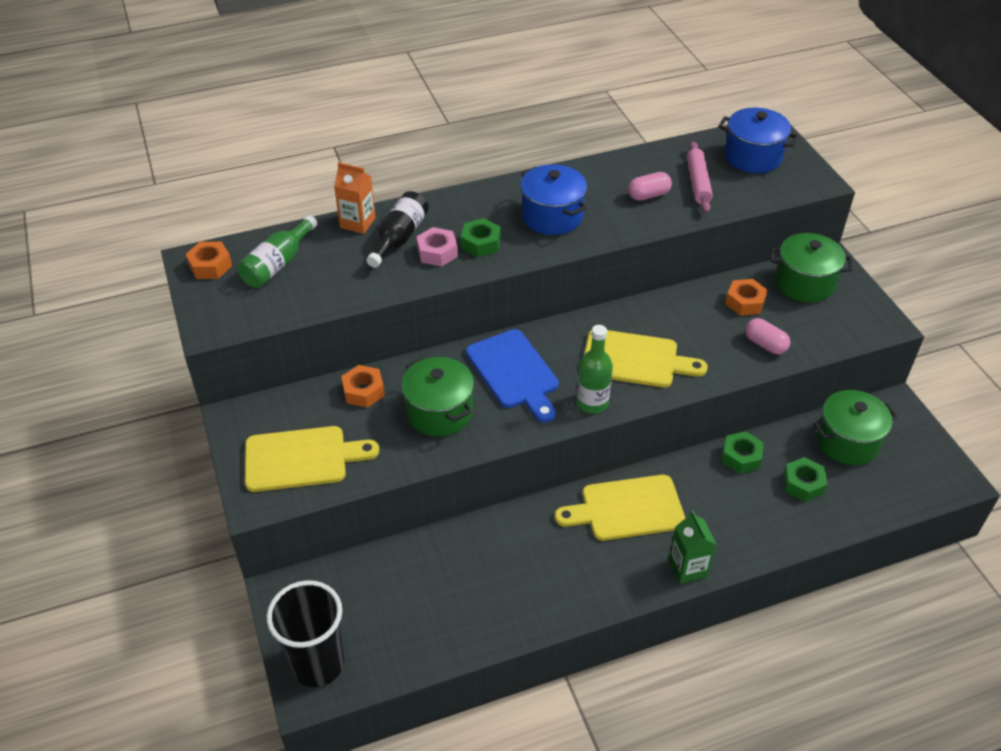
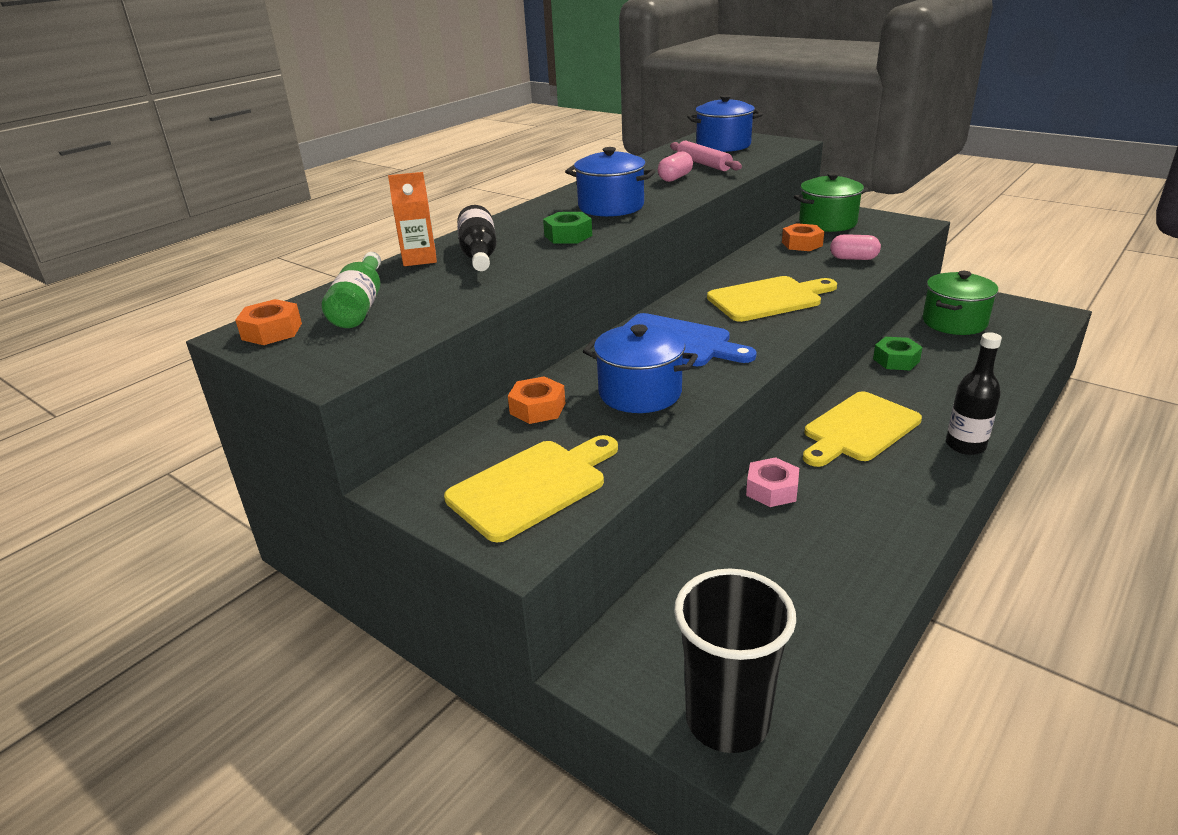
camera: 30 degrees left, 15 degrees down
green pot [401,357,474,437] -> blue pot [583,324,698,413]
pink nut [416,227,458,267] -> pink nut moved to [746,457,799,507]
green bottle [577,325,613,413] -> none
green carton [669,510,717,584] -> black bottle [946,332,1002,455]
green nut [783,457,828,502] -> none

